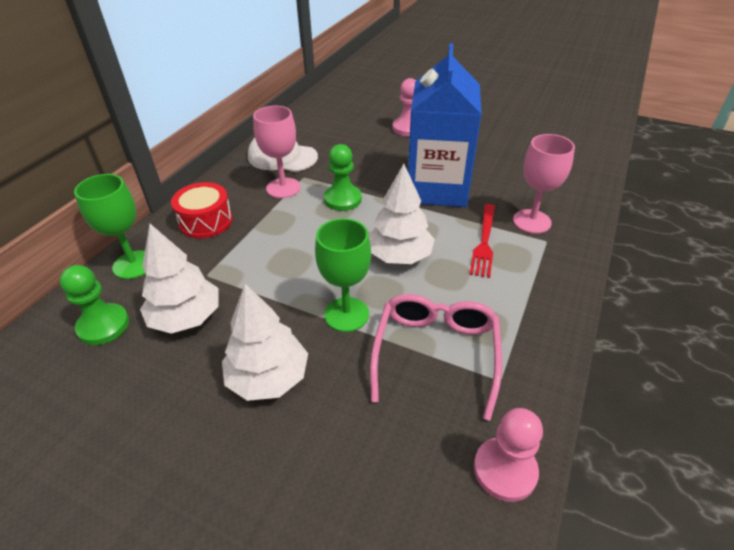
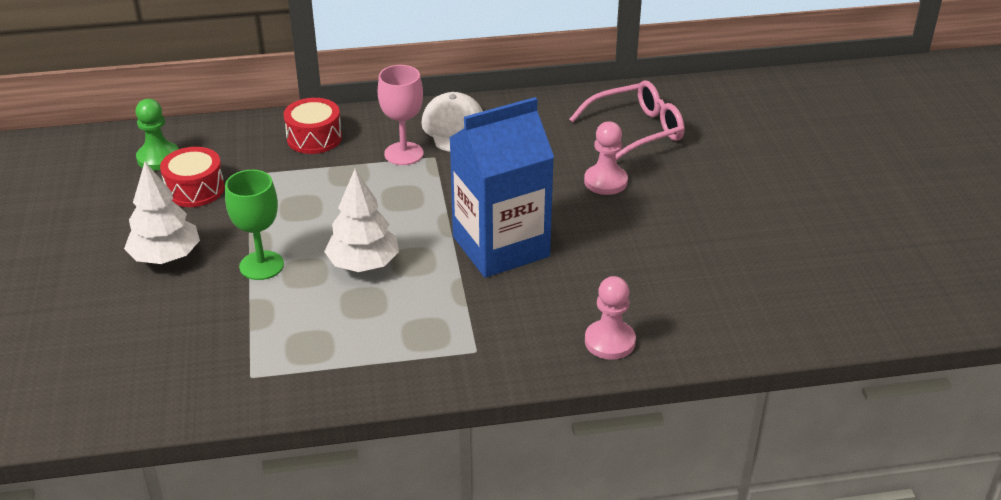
camera: 55 degrees right, 5 degrees down
green goblet [74,174,145,279] -> none
white tree [140,224,219,334] -> red drum [160,147,225,207]
green pawn [324,144,362,211] -> none
pink glasses [370,294,502,421] -> pink glasses moved to [569,80,684,160]
red fork [470,204,495,278] -> none
pink pawn [474,408,543,502] -> pink pawn moved to [585,276,636,360]
pink goblet [513,134,575,234] -> none

